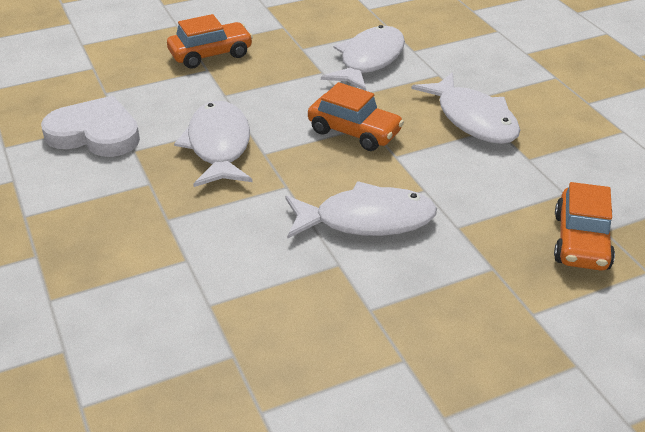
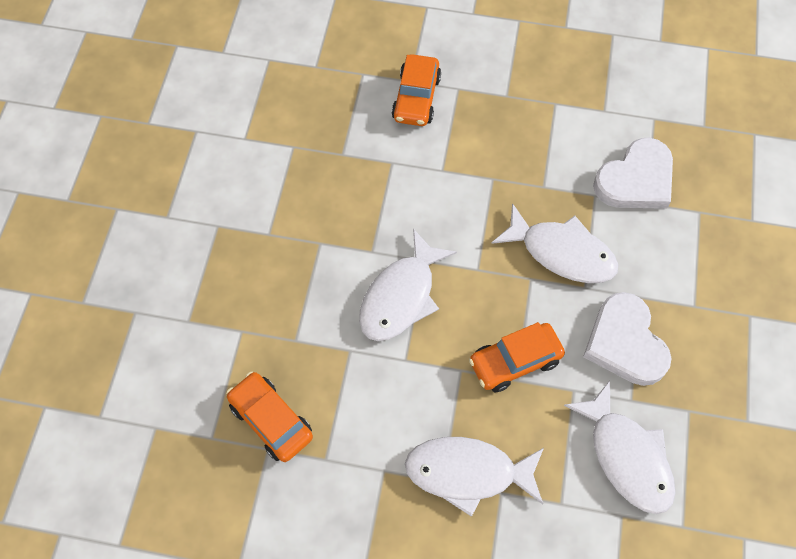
camera: 125 degrees right, 25 degrees up
orange car [167,14,253,69] -> orange car moved to [392,54,441,126]
none -> white heart [583,292,672,386]

